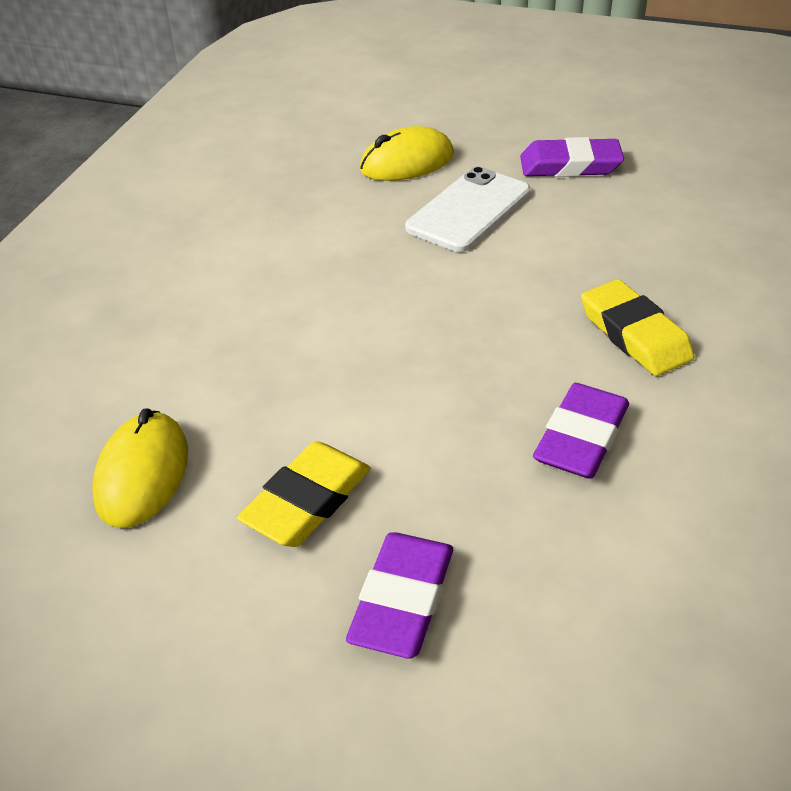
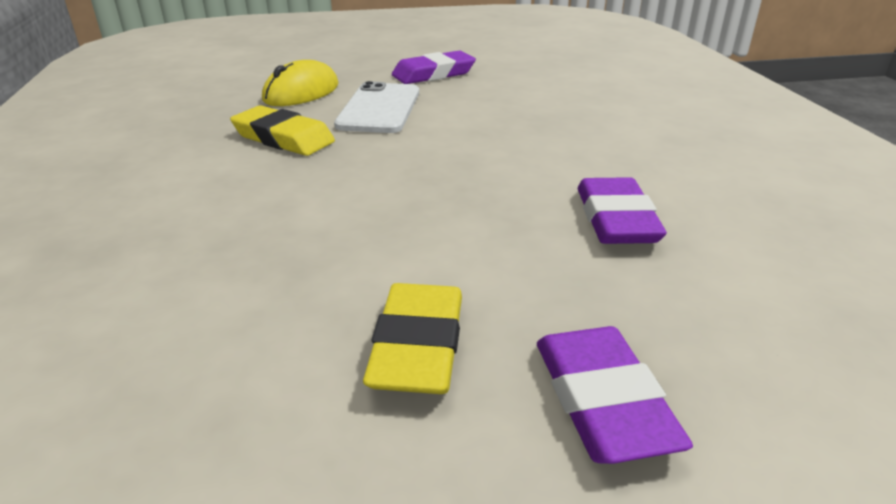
camera: 30 degrees left, 10 degrees down
yellow mouse [92,408,188,528] -> none
yellow eraser [581,279,694,376] -> yellow eraser moved to [230,105,335,156]

